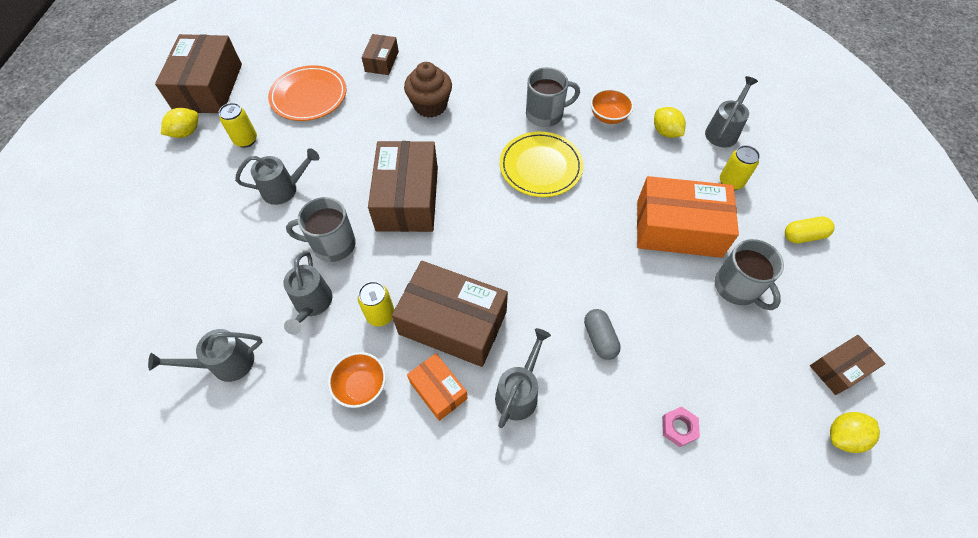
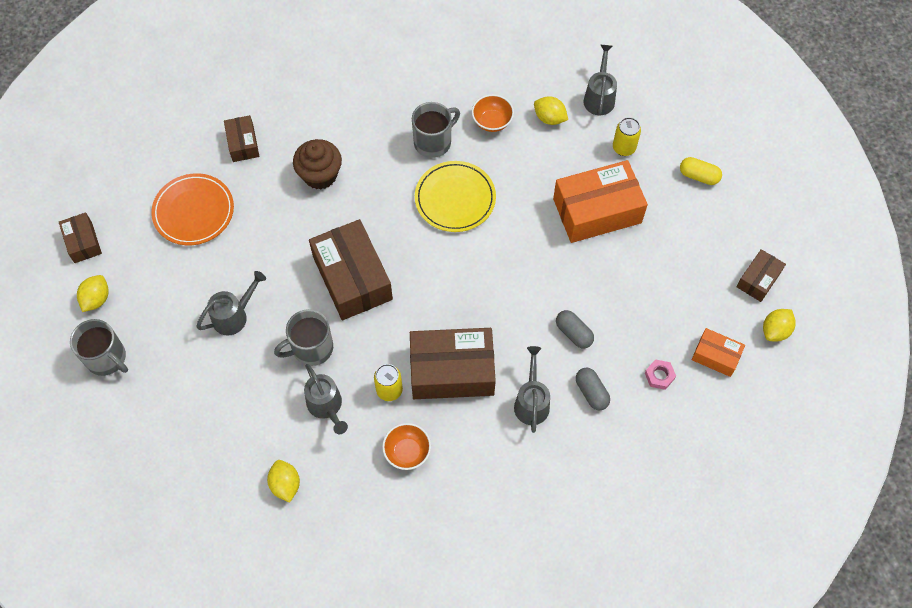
camera: 25 degrees left, 5 degrees up
grey watering can [148,329,262,382] -> yellow lemon [267,460,300,503]
brown box [155,34,242,113] -> brown box [59,212,102,263], size x0.52
yellow can [219,103,257,148] -> none
orange box [407,353,468,421] -> orange box moved to [692,328,745,377]
grey mug [715,239,784,310] -> grey mug moved to [70,319,128,376]
yellow capsule [785,217,835,243] -> yellow capsule turned 60 degrees clockwise [680,157,722,185]
none -> grey capsule [576,368,610,410]

